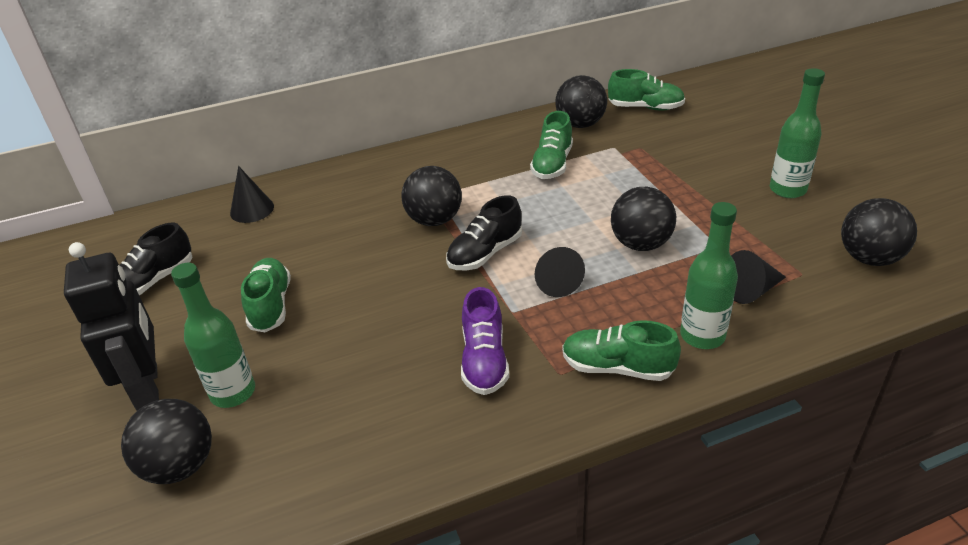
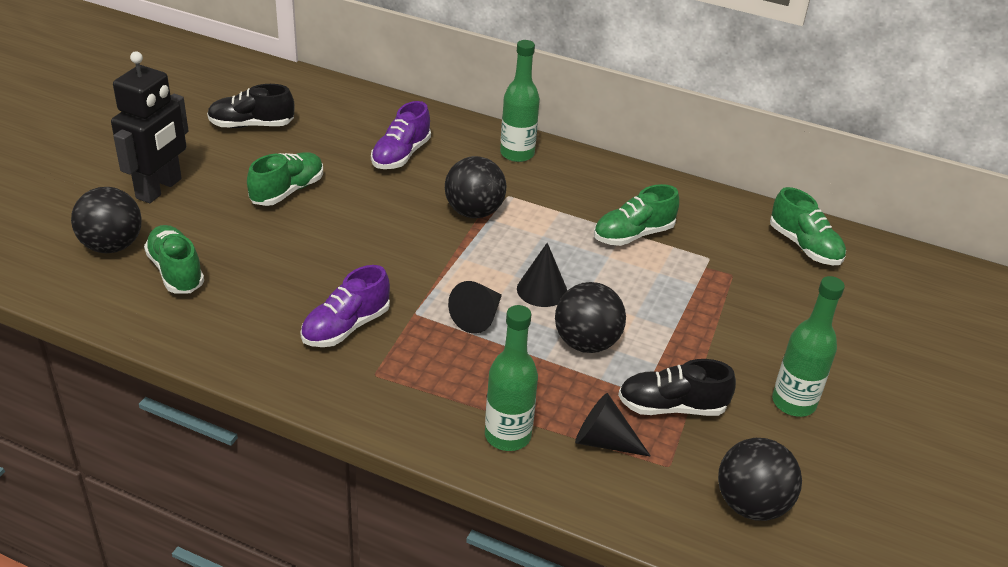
camera: 40 degrees right, 0 degrees up
green bottle [171,263,255,408] -> green bottle moved to [500,40,540,162]
black cone [230,166,274,223] -> black cone moved to [517,243,567,307]
black shoe [446,195,522,270] -> black shoe moved to [618,359,736,416]
black ball [555,75,607,128] -> none
green shoe [562,320,681,381] -> green shoe moved to [144,225,204,293]
none -> purple shoe [371,101,431,169]

